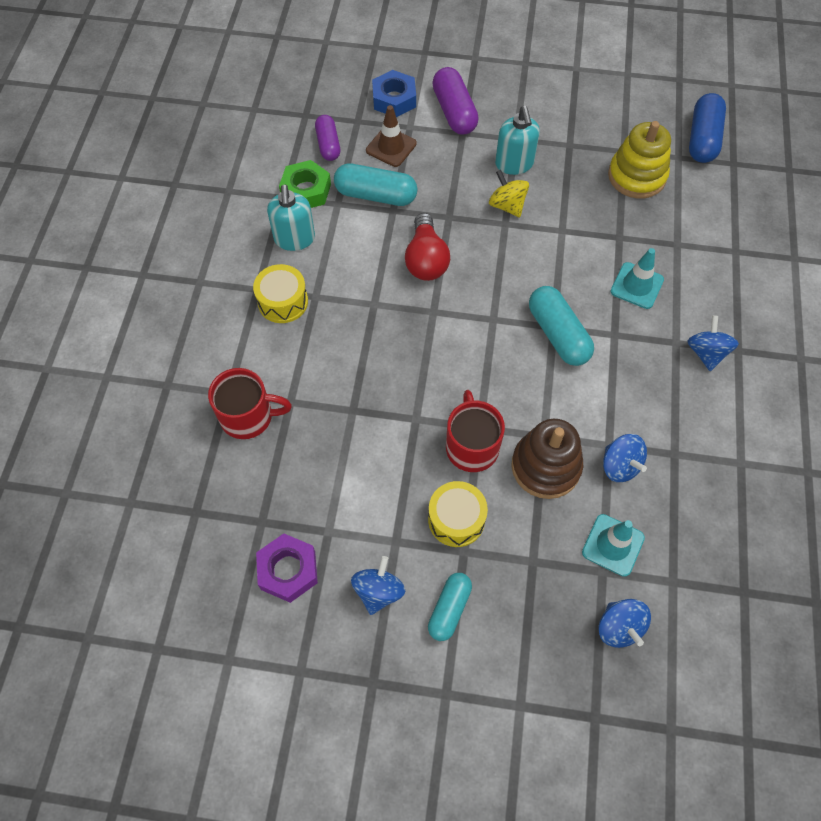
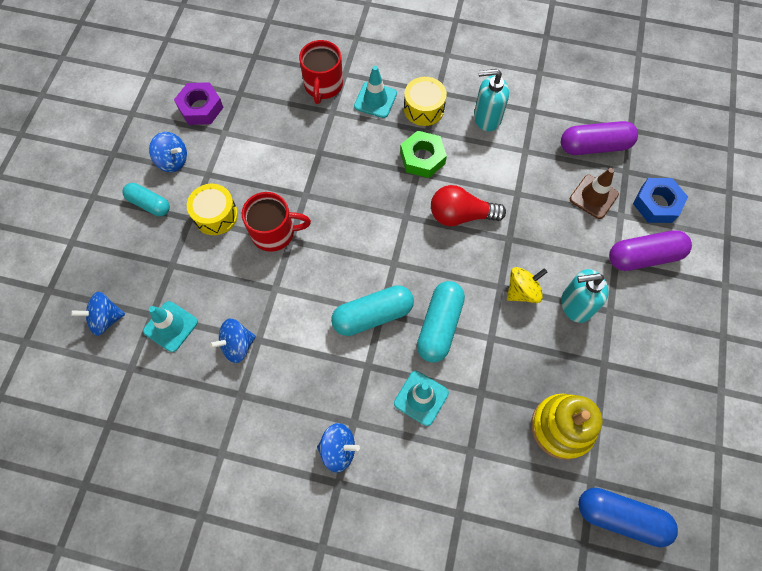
camera: 95 degrees right, 5 degrees up
green nut [279,160,331,208] -> green nut moved to [400,131,447,178]
purple capsule [315,115,340,161] -> purple capsule [561,121,638,155], size x1.52
turquoise capsule [334,164,417,206] -> turquoise capsule moved to [417,281,465,363]
brown stacking toy [511,419,583,499] -> none
none -> turquoise traffic cone [354,66,397,118]

